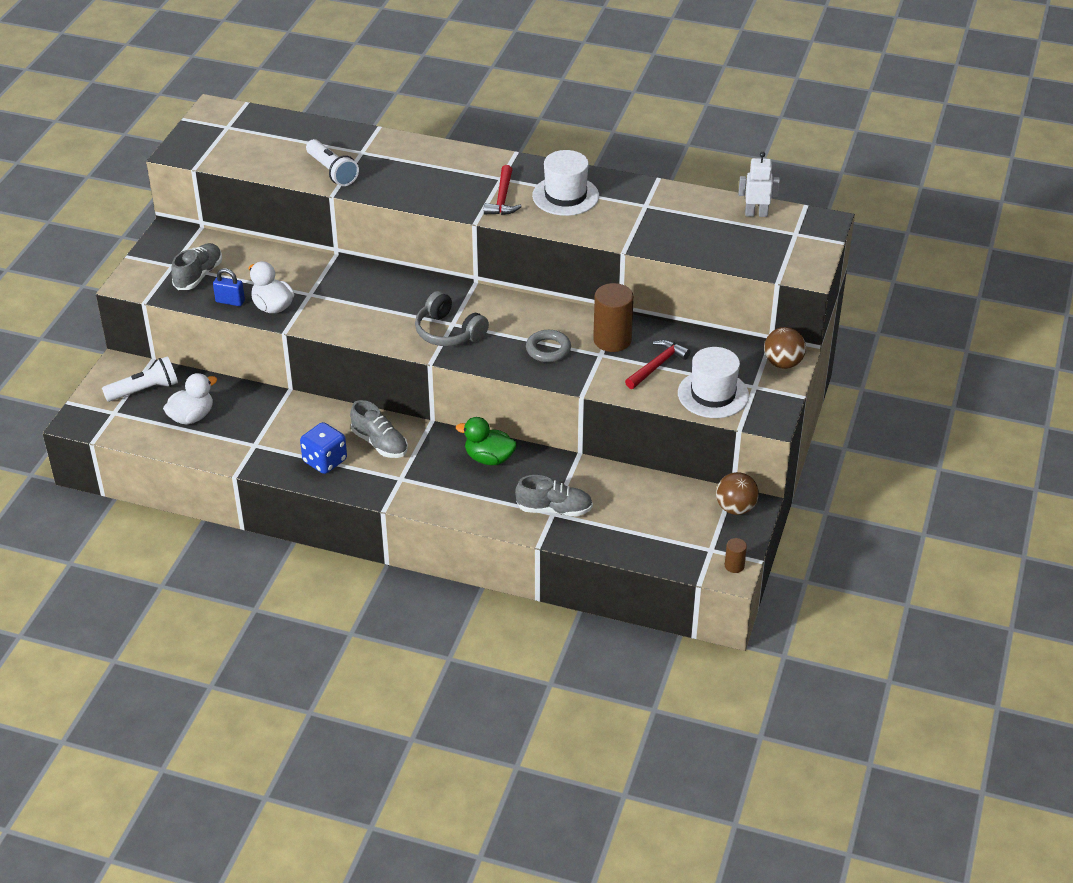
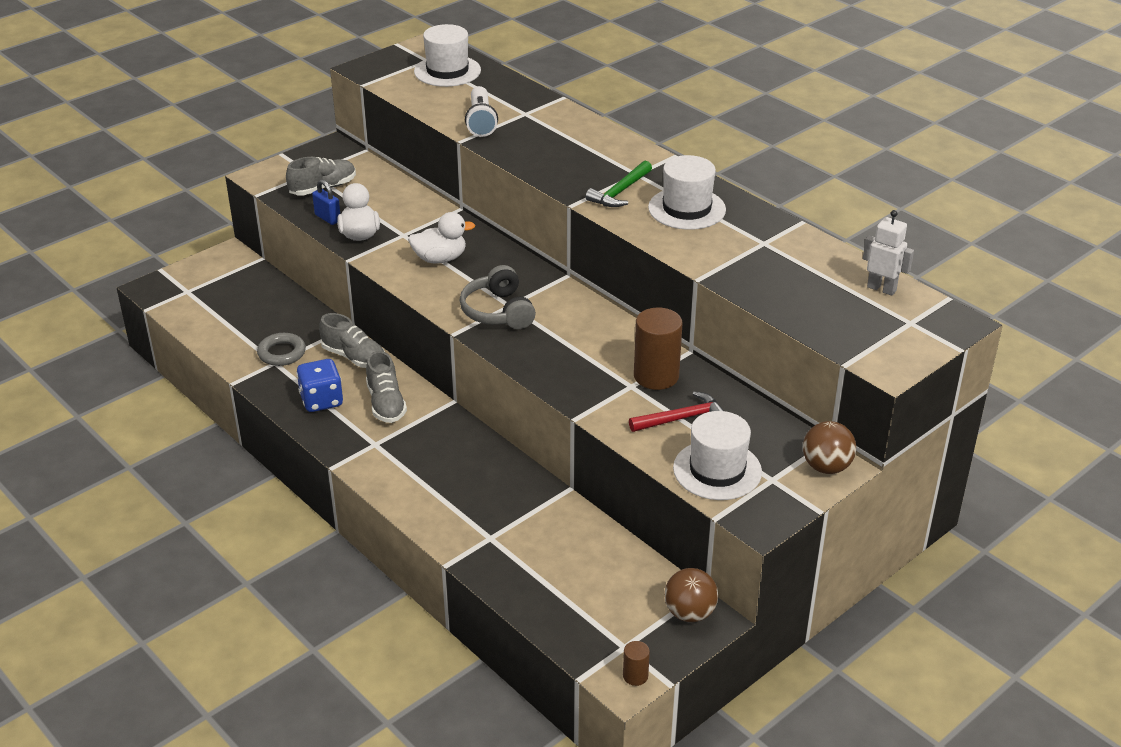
camera: 30 degrees right, 5 degrees down
white flashlight [102,356,178,402] -> none
white duck [163,373,217,425] -> white duck moved to [408,212,475,264]
green duck [456,417,517,465] -> none
red hammer [484,165,522,215] -> green hammer [586,161,652,207]
grey shoe [515,475,593,517] -> grey shoe moved to [319,313,385,368]
grey ring [526,330,571,362] -> grey ring moved to [257,333,306,366]
none -> white hat [414,24,481,87]

